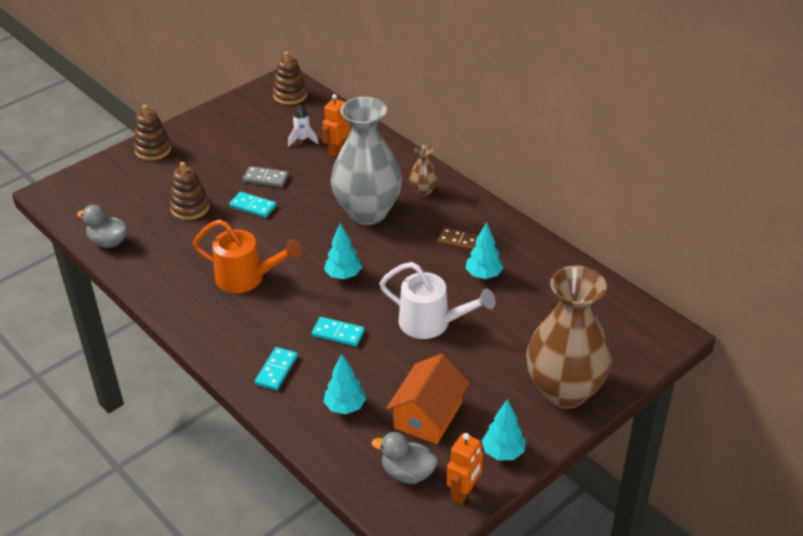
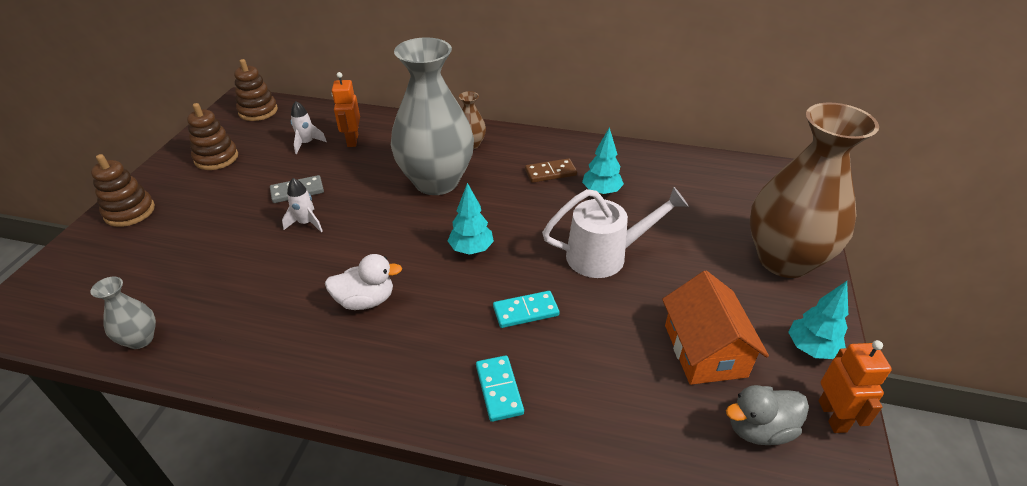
camera: 35 degrees left, 0 degrees up
grey duck [77,205,128,248] -> grey vase [91,277,156,349]
brown stacking toy [170,162,210,220] -> brown stacking toy moved to [187,103,238,170]
orange watering can [193,219,302,293] -> white duck [325,254,402,310]
turquoise domino [229,192,276,218] -> white rocket [282,178,323,232]
turquoise tree [324,354,366,414] -> none

